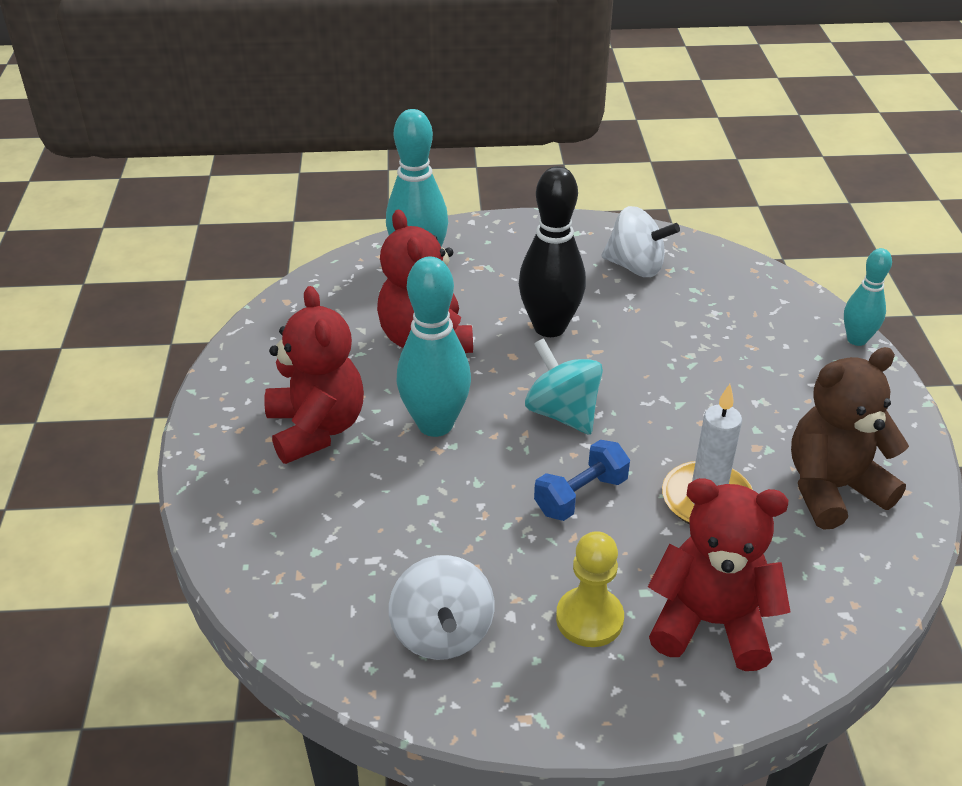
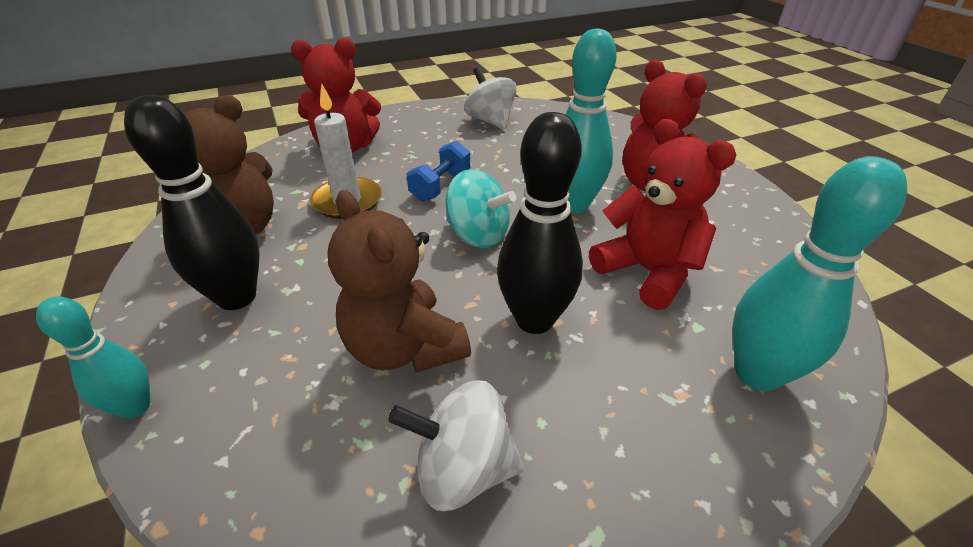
camera: 160 degrees right, 0 degrees up
yellow pawn [556,531,624,647] -> none
none -> black bowling pin [124,95,260,310]
none -> brown teddy bear [328,190,471,373]

